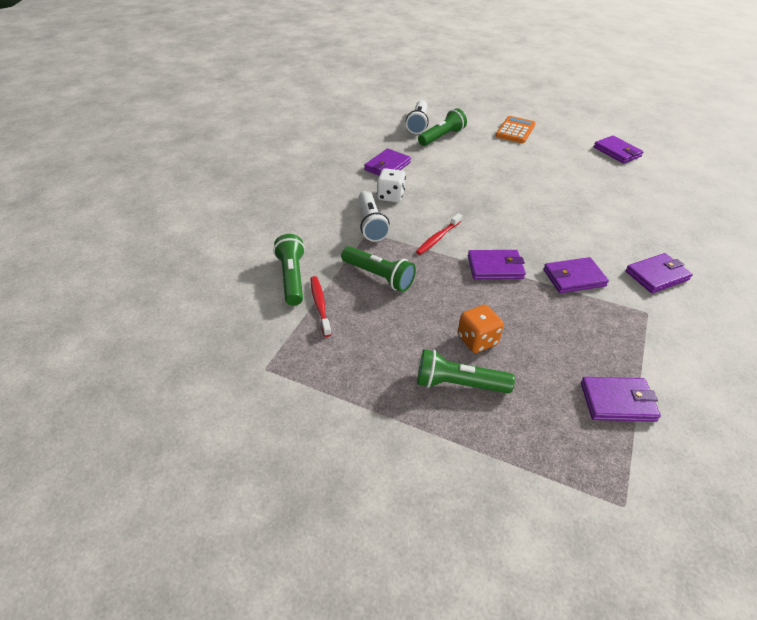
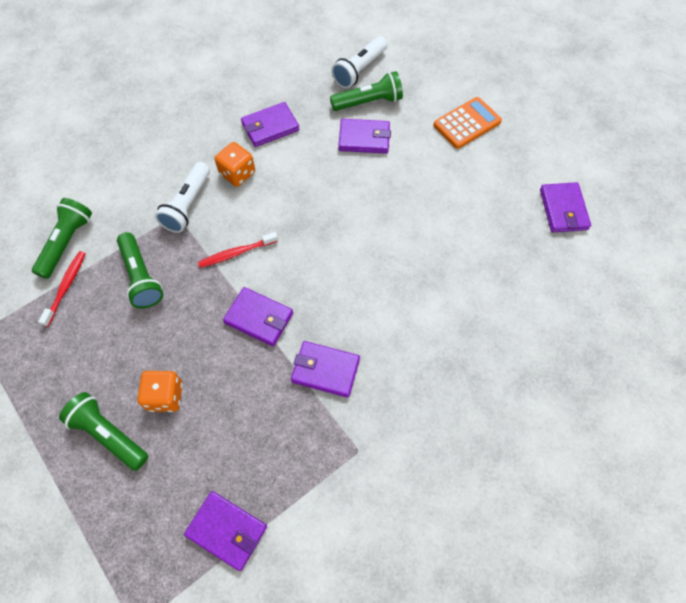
camera: 30 degrees right, 20 degrees up
white dice [377,168,406,203] -> orange dice [215,142,255,187]
purple wallet [625,253,693,293] -> purple wallet moved to [338,119,391,154]

